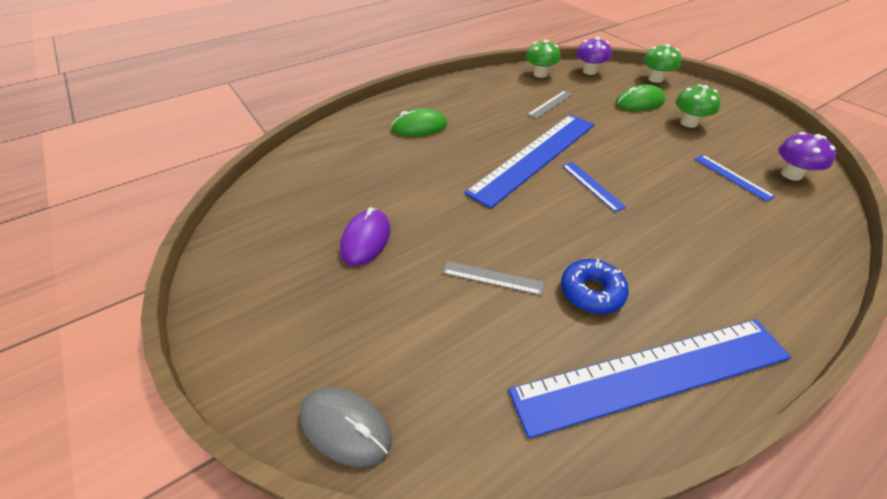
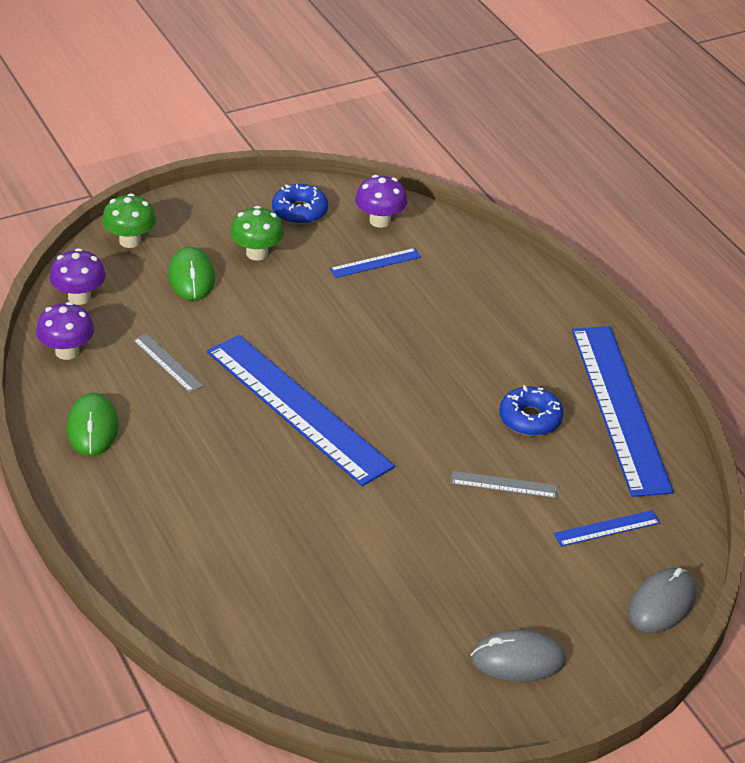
camera: 85 degrees left, 5 degrees down
purple mouse [340,207,391,266] -> none
green mouse [391,108,447,136] -> green mouse moved to [67,393,118,456]
grey ruler [443,261,544,295] -> grey ruler turned 75 degrees clockwise [450,471,558,498]
green mushroom [526,39,561,78] -> purple mushroom [36,302,94,360]
blue ruler [562,162,626,212] -> blue ruler moved to [554,510,660,546]
none -> blue donut [272,184,328,225]
none -> grey mouse [471,630,566,682]

